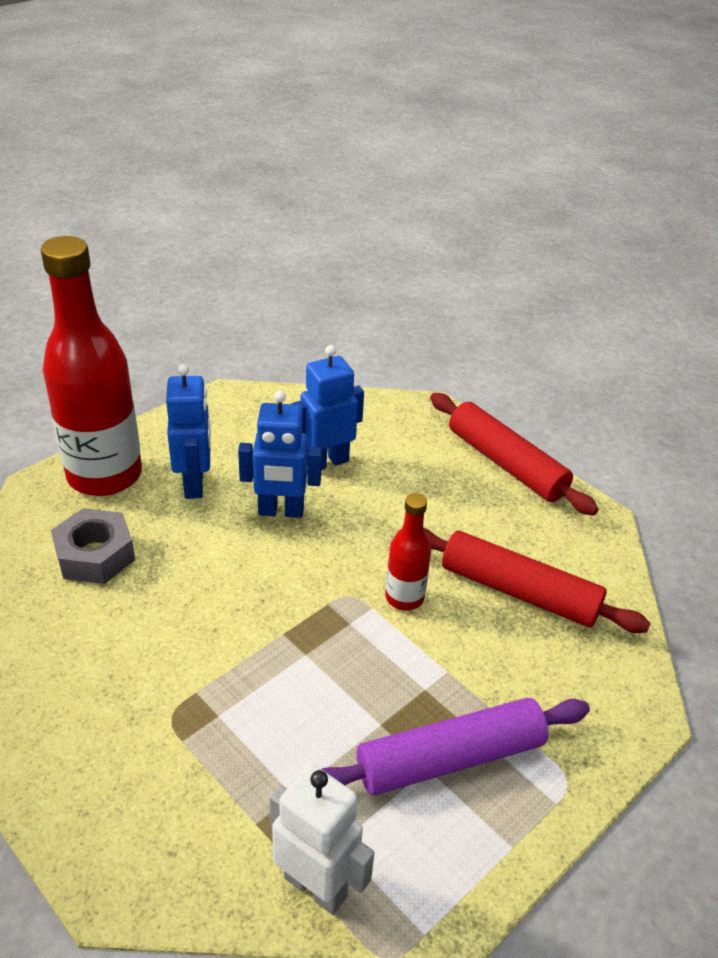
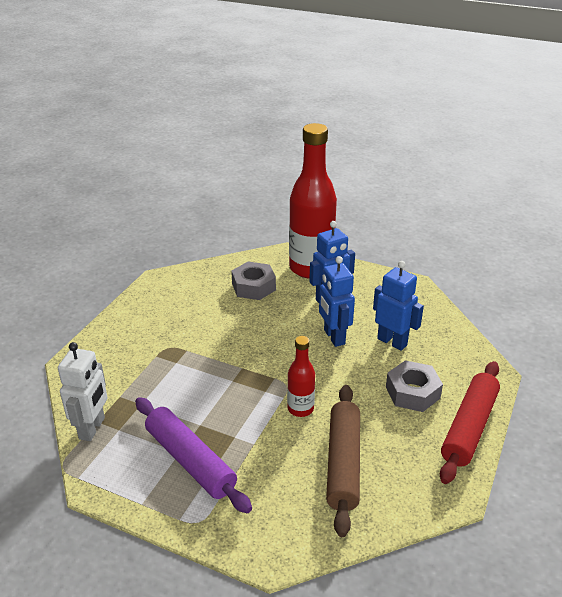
camera: 70 degrees right, 5 degrees down
red rolling pin [423,527,651,633] -> brown rolling pin [326,385,360,537]
none -> grey nut [386,360,443,412]

